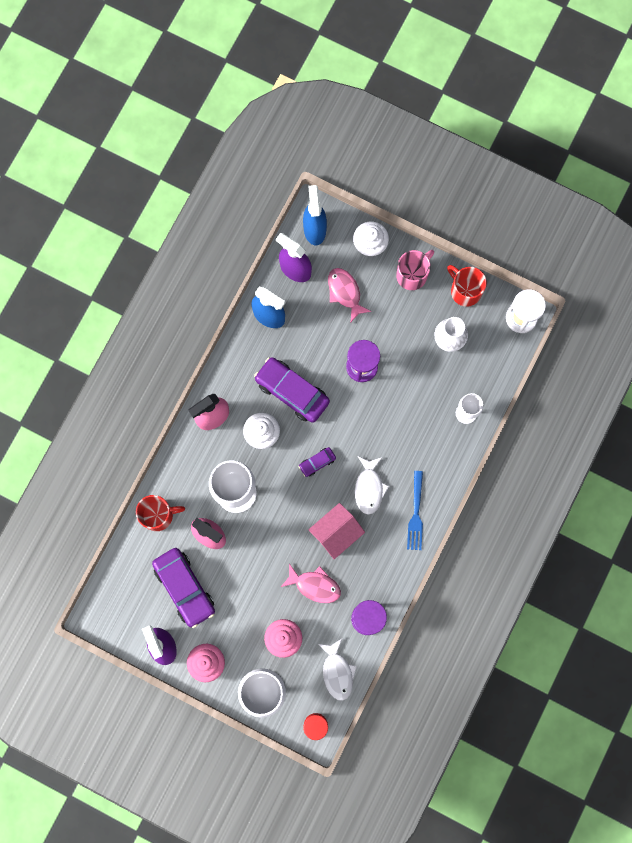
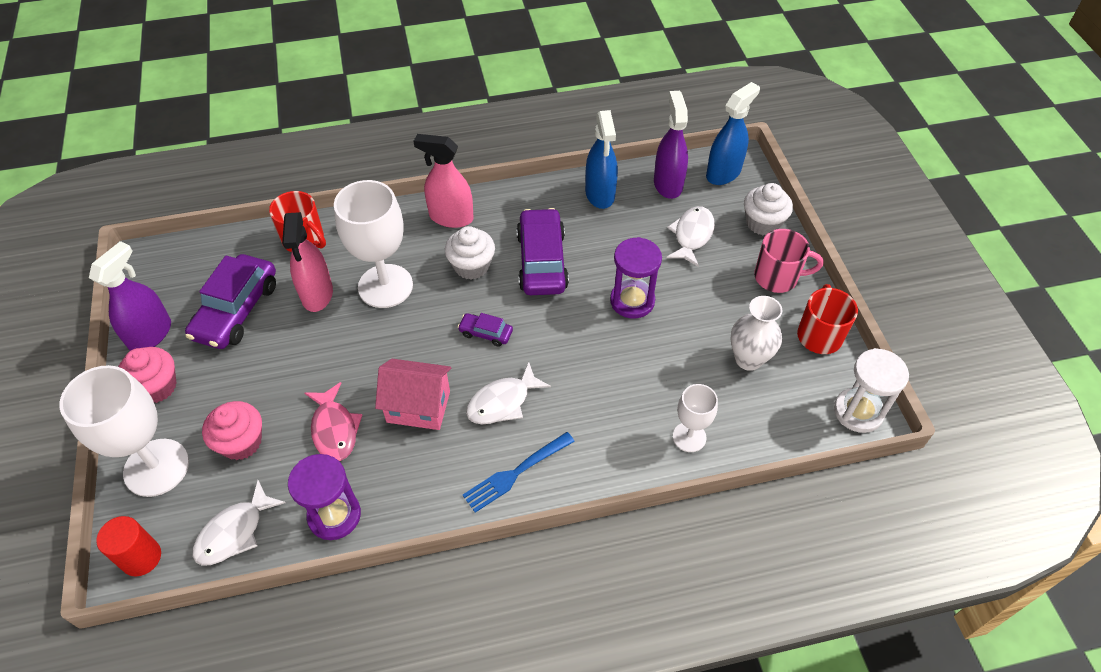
camera: 50 degrees right, 25 degrees down
pink fish [328,268,372,322] -> white fish [666,206,715,267]

